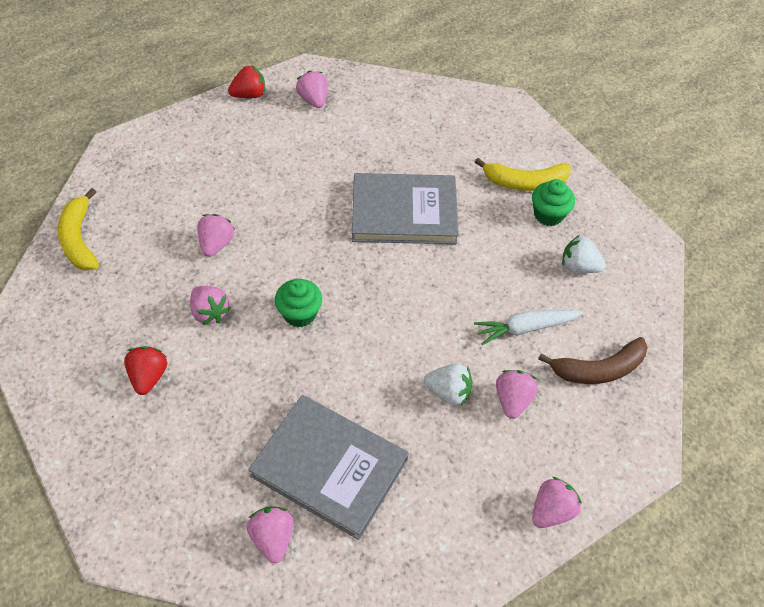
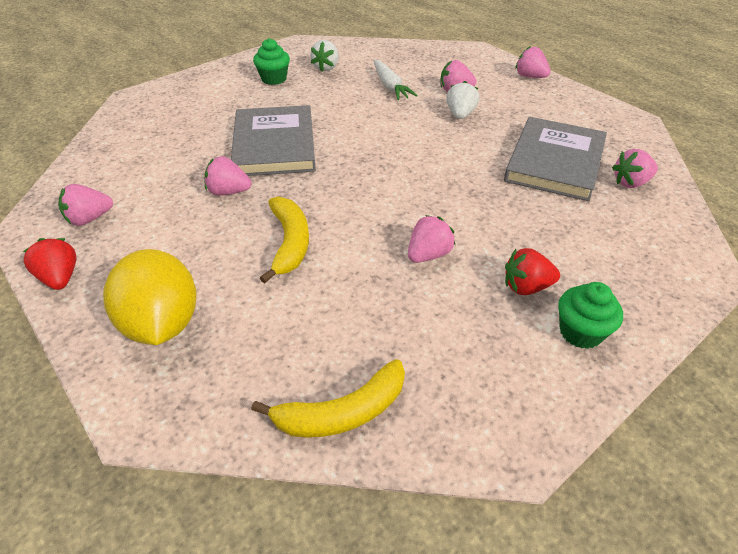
camera: 95 degrees left, 10 degrees down
pink strawberry [197,214,234,257] -> pink strawberry moved to [204,156,251,196]
green cupcake [275,279,322,327] -> green cupcake moved to [558,282,623,349]
yellow banana [475,158,571,191] -> yellow banana moved to [260,197,309,283]
brown banana [538,337,648,384] -> none
none -> yellow lemon [103,249,197,345]

